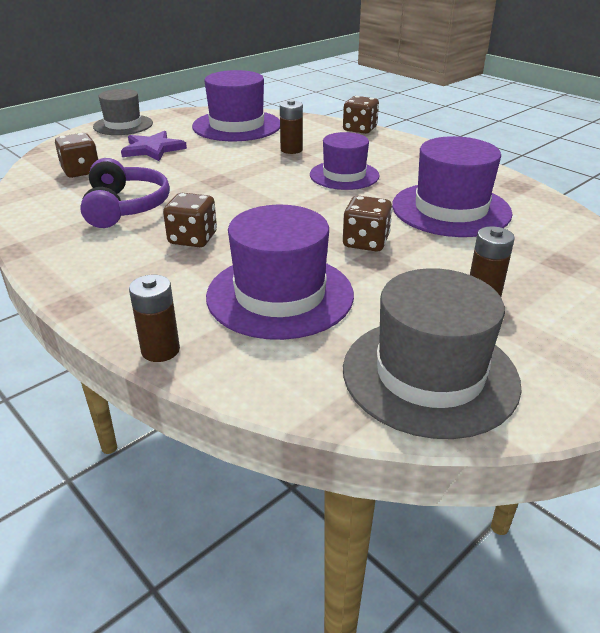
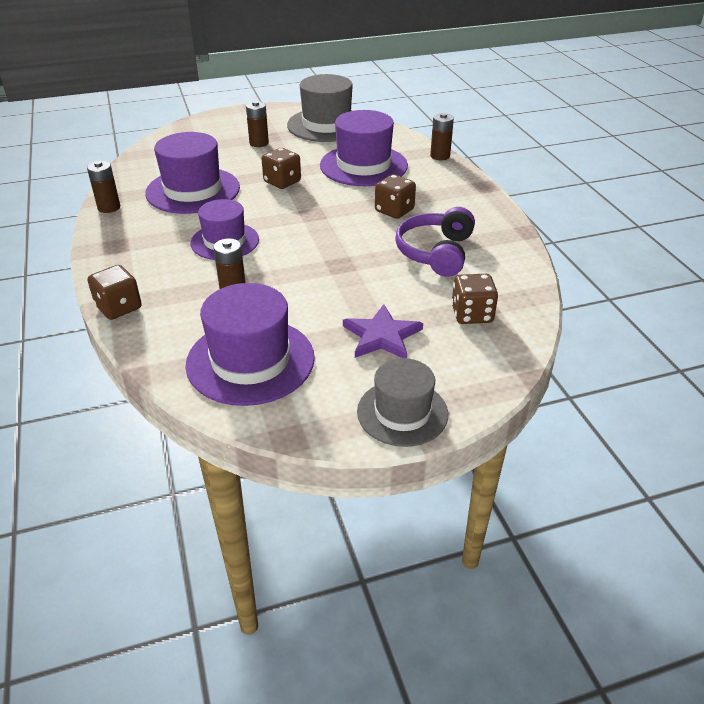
camera: 155 degrees left, 5 degrees up
none -> brown battery [87,161,120,213]

